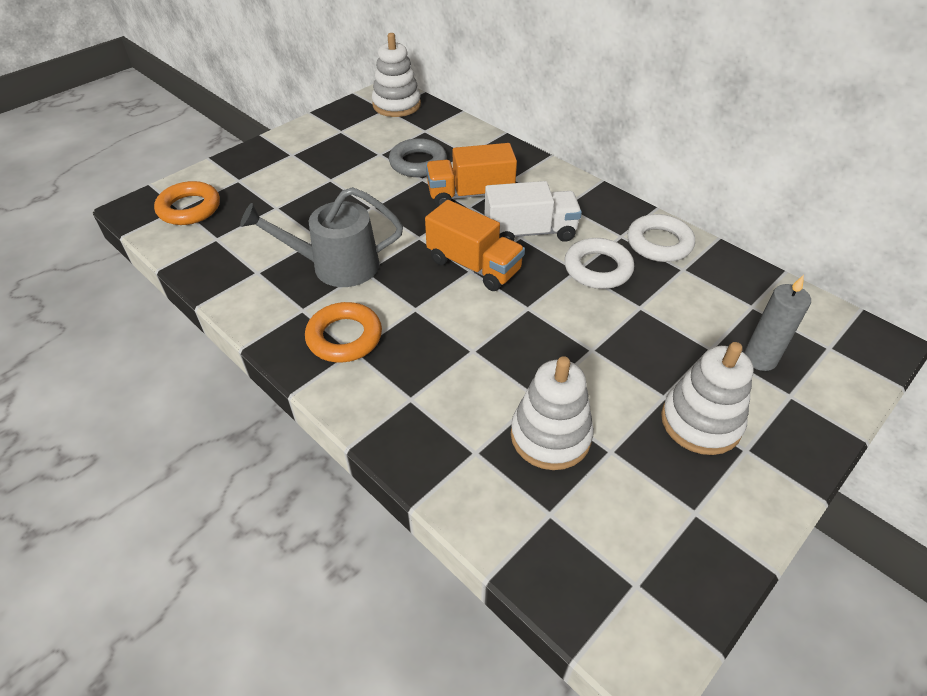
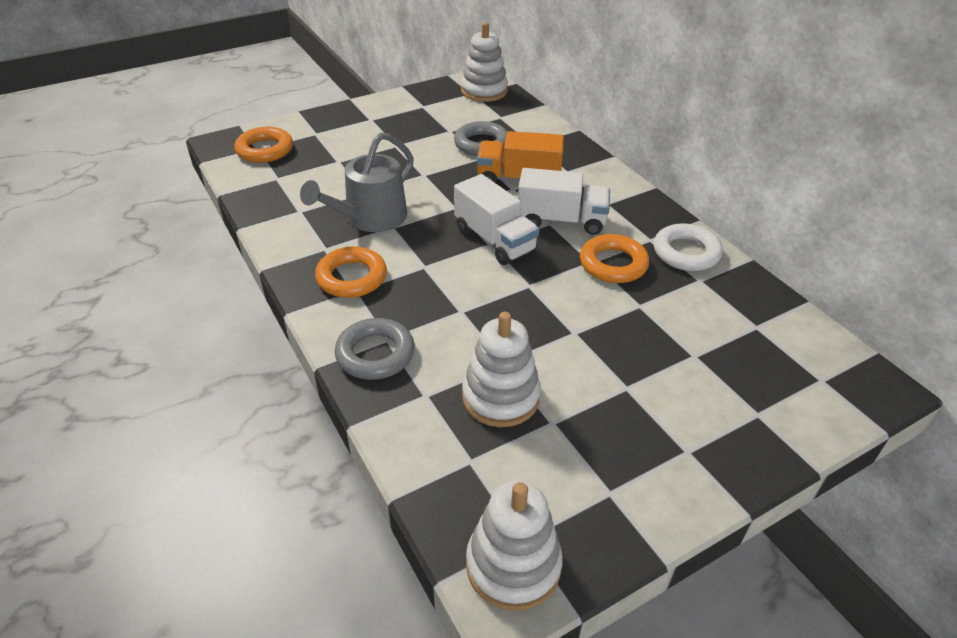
camera: 15 degrees right, 5 degrees down
grey watering can [240,187,403,287] -> grey watering can turned 60 degrees counterclockwise [300,132,414,232]
orange truck [425,200,525,291] -> white truck [454,174,539,265]
white ring [564,238,634,289] -> orange ring [580,234,649,283]
white stacking toy [661,342,753,455] -> white stacking toy moved to [466,481,563,611]
grey candle [744,275,811,371] -> none
none -> grey ring [335,318,415,380]

